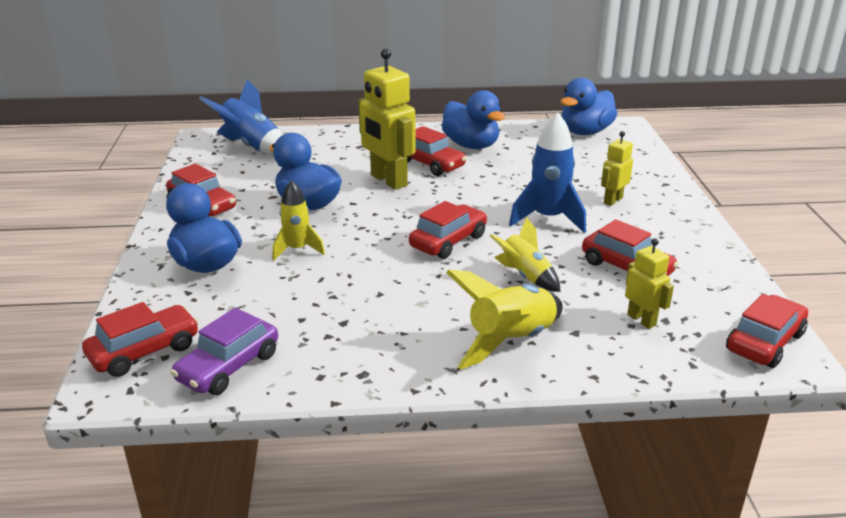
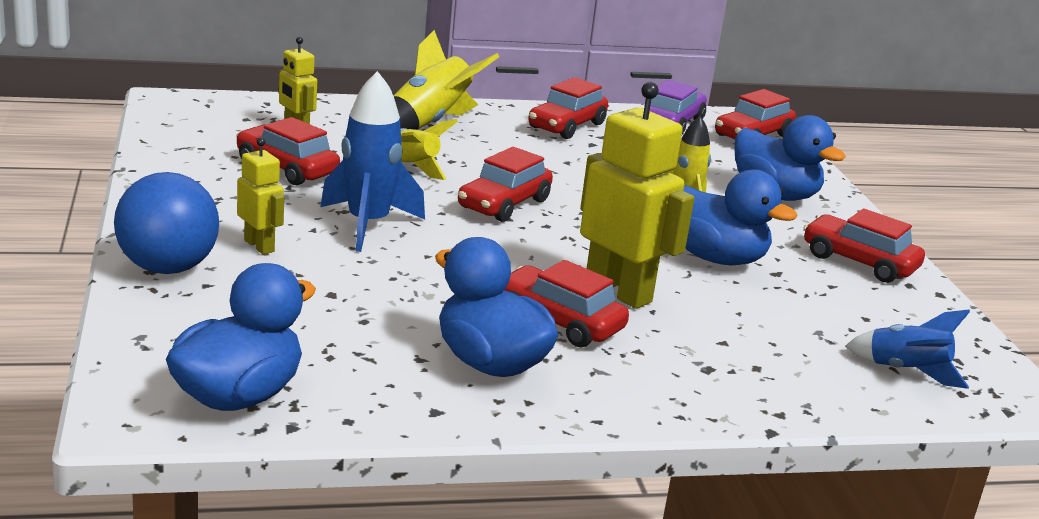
camera: 170 degrees right, 5 degrees down
blue rocket [199,79,282,156] -> blue rocket [846,310,970,389], size x0.64
yellow robot [601,131,633,206] -> yellow robot turned 75 degrees counterclockwise [237,137,284,255]
red car [726,294,808,368] -> red car moved to [528,77,608,139]
none -> blue ball [114,172,219,274]

